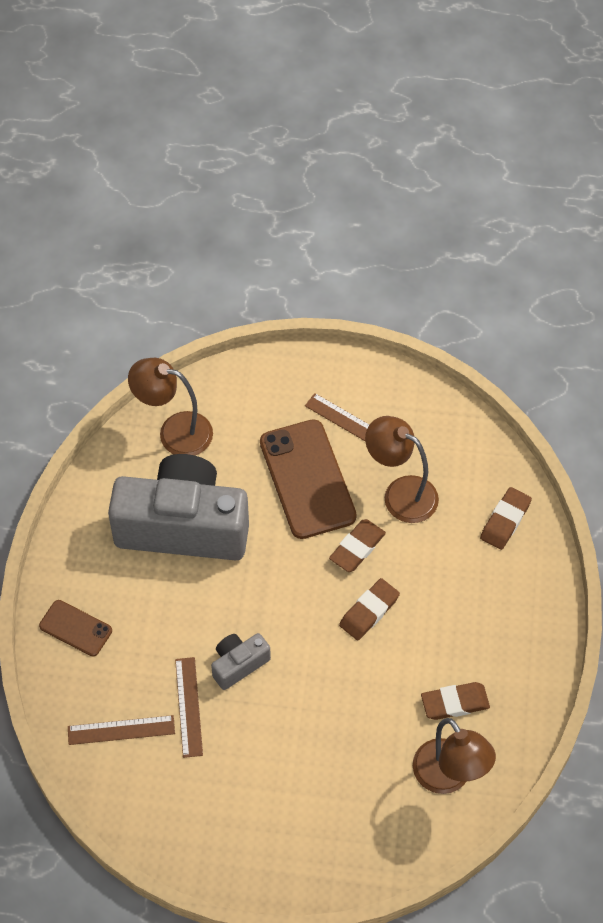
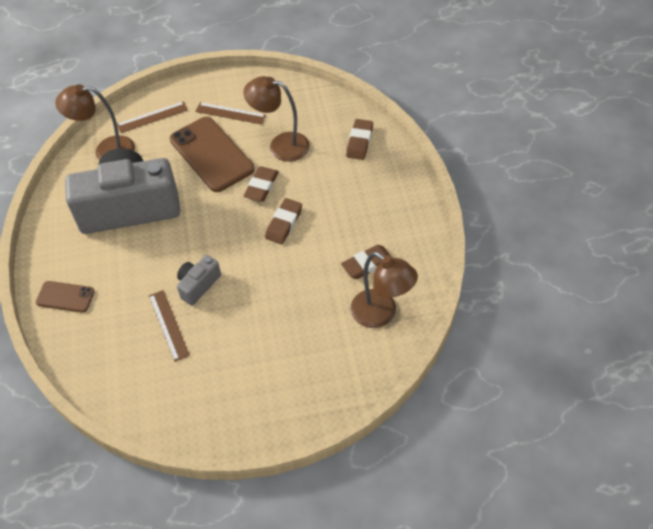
camera: 15 degrees left, 5 degrees down
brown ruler [68,715,175,745] -> brown ruler moved to [117,101,188,133]

